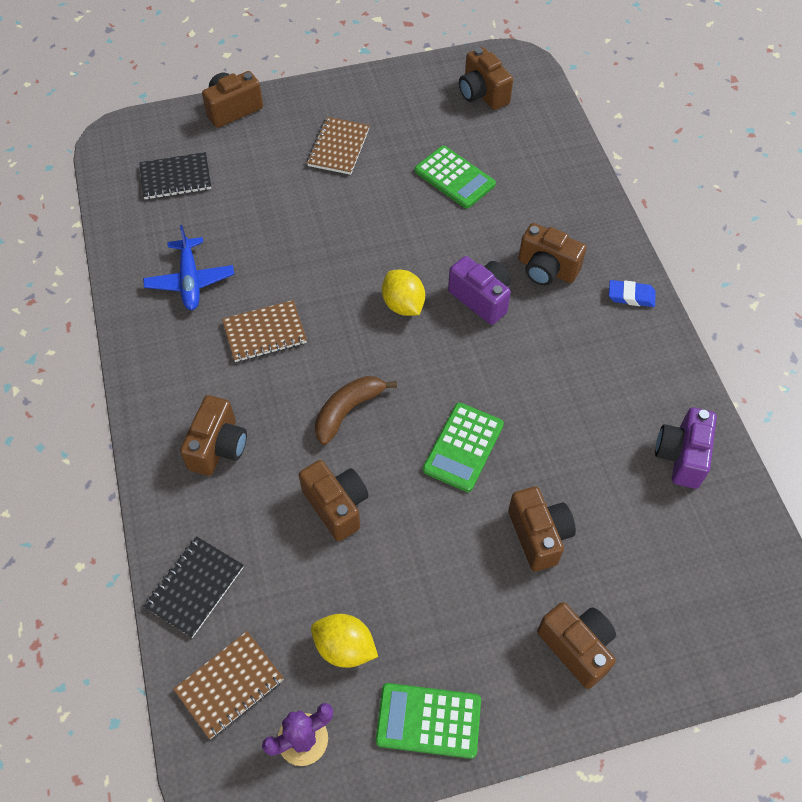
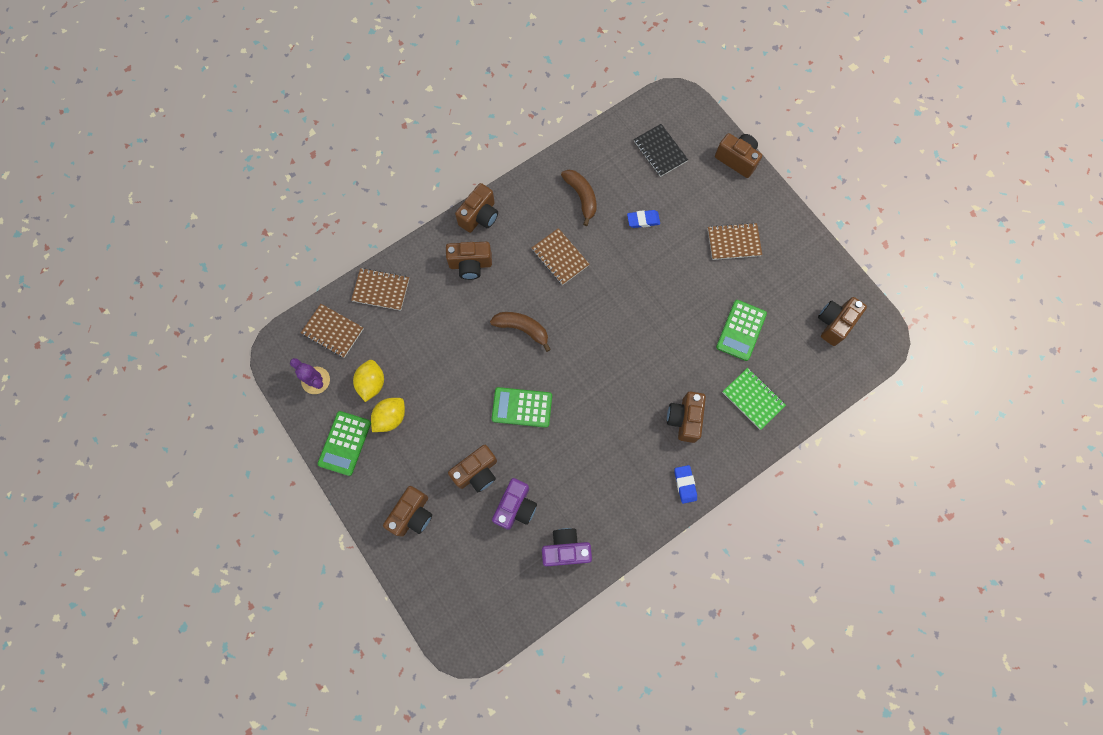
camera: 70 degrees right, 15 degrees up
blue plane [143,225,234,310] -> brown banana [561,170,596,226]
black notebook [144,536,244,638] -> brown notebook [351,268,409,311]
brown camera [299,460,369,541] -> brown camera moved to [455,183,498,233]
green calculator [376,683,481,759] -> green calculator turned 150 degrees counterclockwise [318,411,371,476]
yellow lemon [382,270,425,316] -> yellow lemon moved to [371,398,405,432]
purple camera [448,256,511,325] -> purple camera moved to [492,478,537,530]
none -> blue eraser [627,210,660,228]
none -> green notebook [722,368,786,430]

